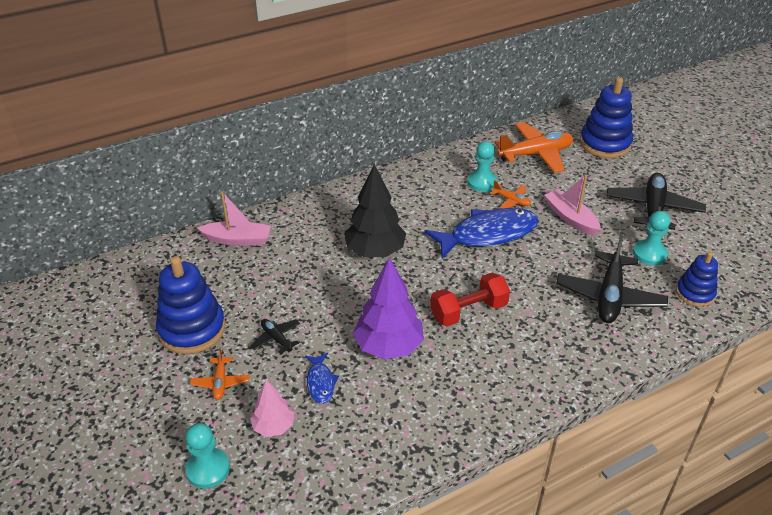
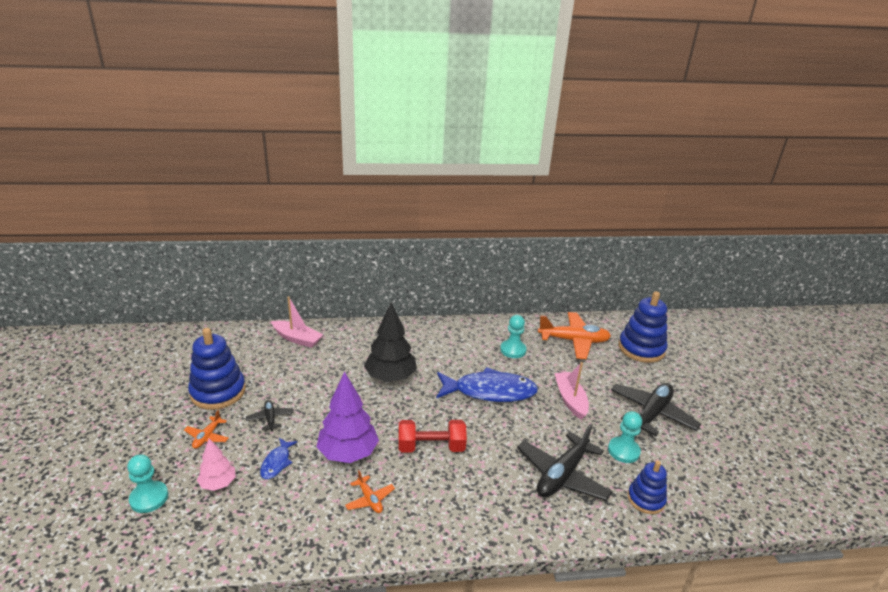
camera: 20 degrees right, 10 degrees down
orange plane [490,180,531,208] -> orange plane moved to [345,470,395,513]

